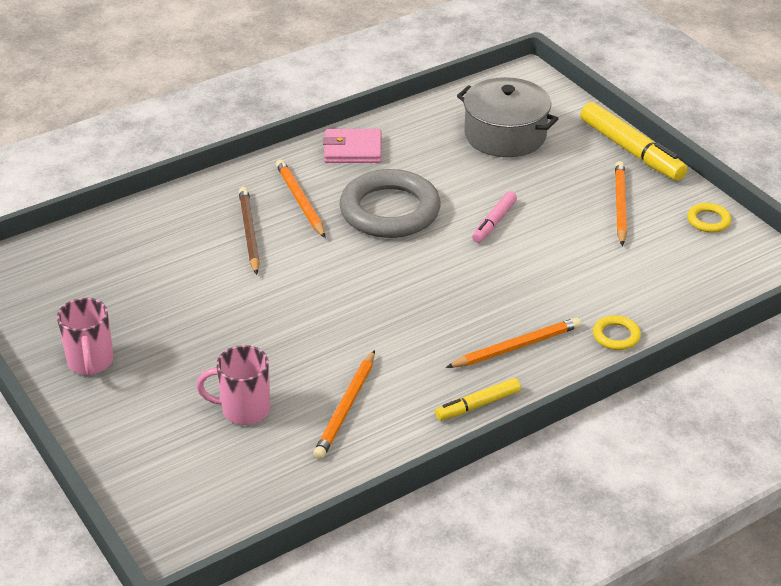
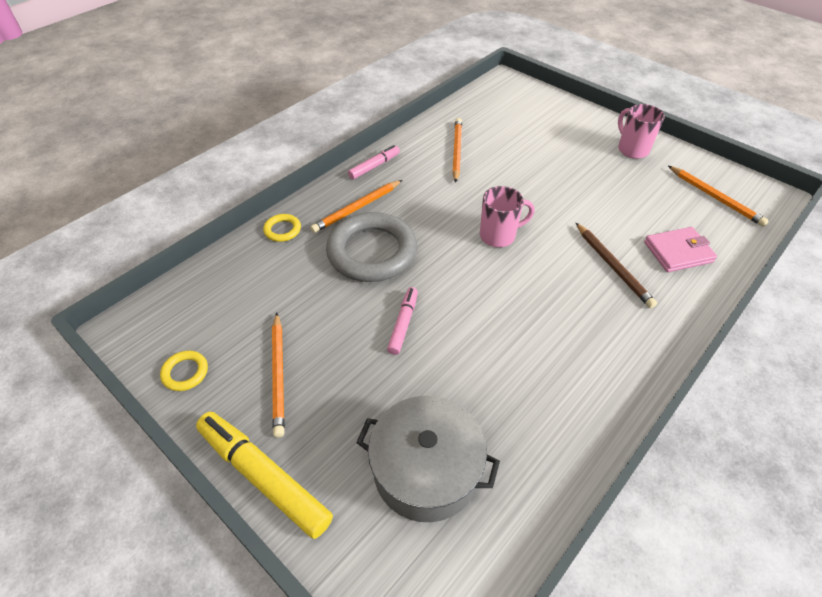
camera: 165 degrees right, 10 degrees up
pink mug [196,345,270,425] -> pink mug moved to [480,186,535,247]
orange pencil [276,159,325,238] -> orange pencil moved to [668,166,769,227]
pink wallet [323,129,381,163] -> pink wallet moved to [644,227,717,272]
grey ring [339,169,440,238] -> grey ring moved to [326,212,417,282]
yellow marker [435,378,521,421] -> pink marker [348,145,400,179]

